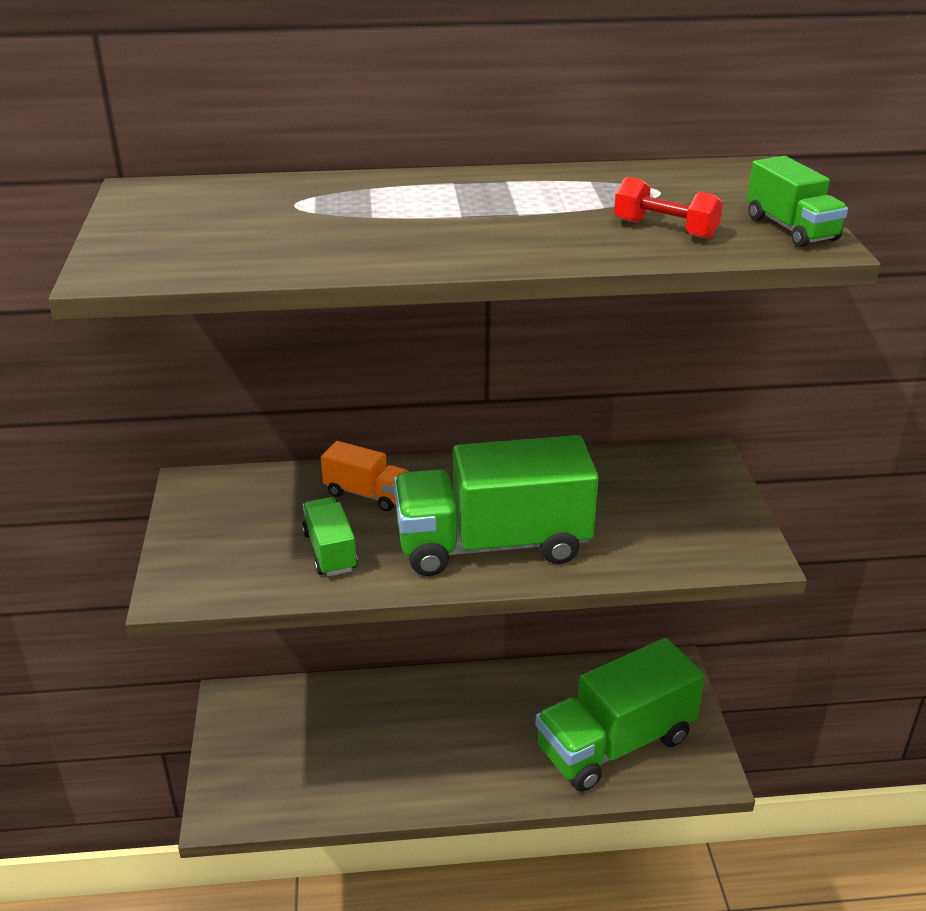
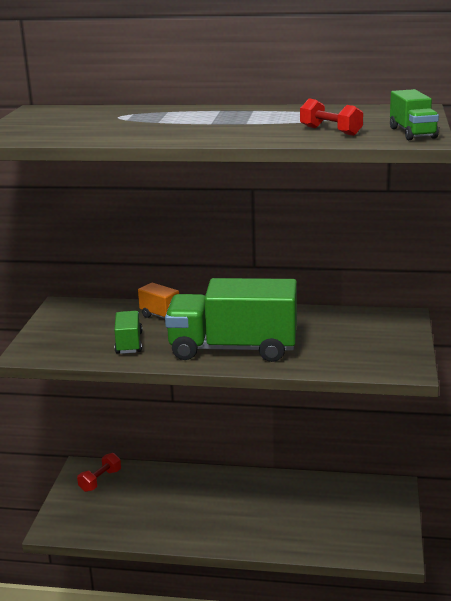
camera: 15 degrees right, 10 degrees down
green truck [535,638,705,791] -> none
none -> red dumbbell [77,453,121,492]

